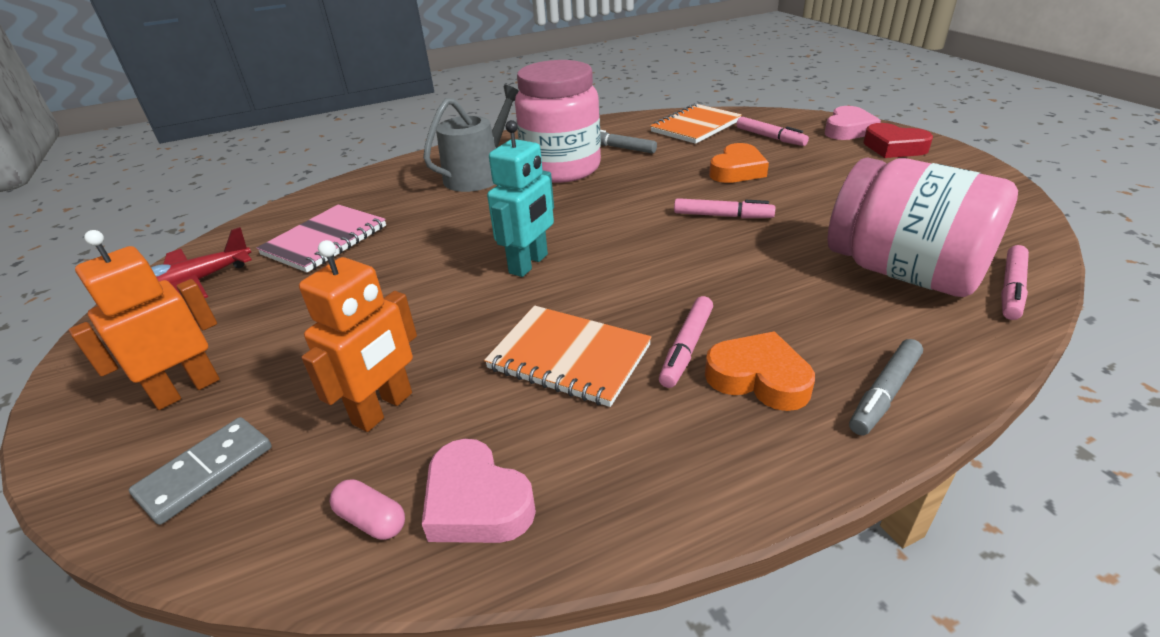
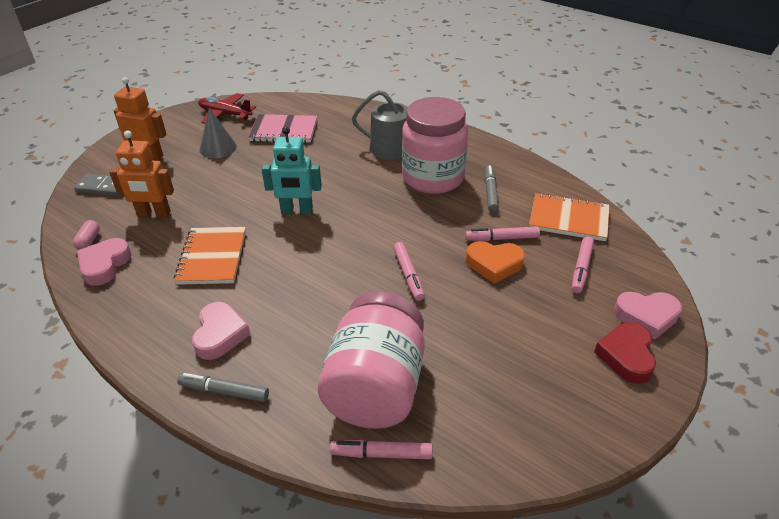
camera: 60 degrees right, 5 degrees up
pink marker [659,296,713,388] -> pink marker moved to [465,227,540,241]
orange heart [705,331,815,411] -> pink heart [192,302,251,360]
none -> grey cone [199,108,237,158]

